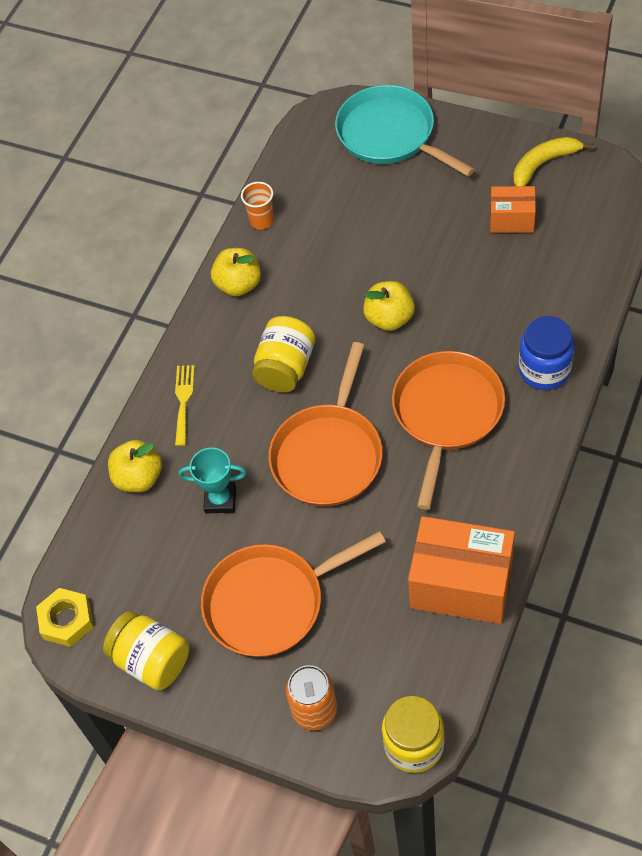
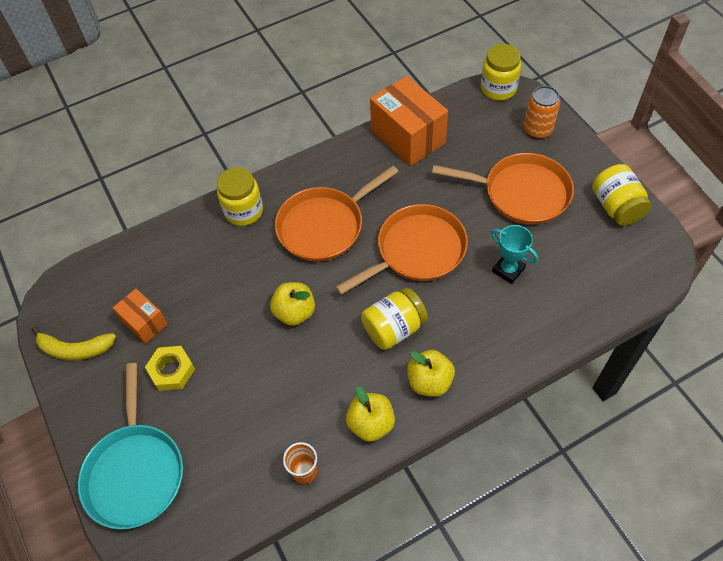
camera: 145 degrees left, 0 degrees up
yellow nut [36,588,94,647] -> yellow nut moved to [145,346,195,391]
yellow apple [108,440,162,492] -> yellow apple moved to [407,350,455,397]
yellow fork [175,365,195,446] -> none
blue jar [519,316,574,390] -> yellow jar [217,167,263,226]

